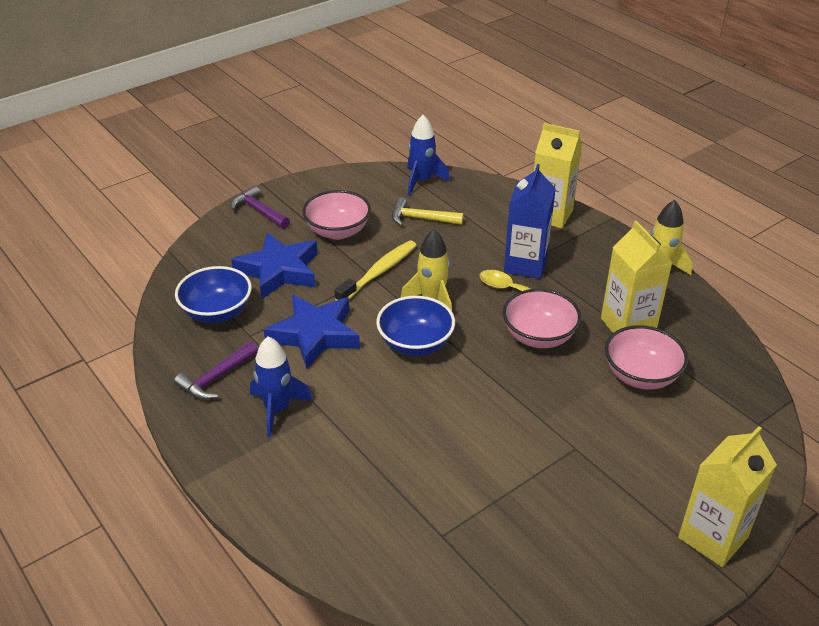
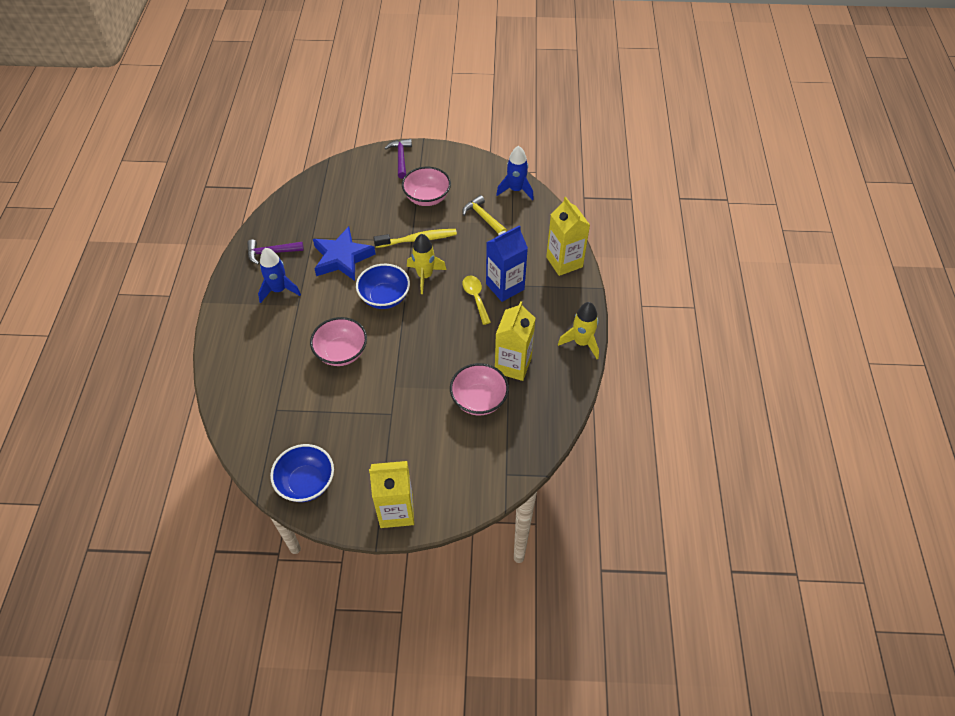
camera: 40 degrees right, 15 degrees up
blue bowl [175,266,252,323] -> blue bowl moved to [270,444,334,502]
blue star [231,232,318,299] -> none
pink bowl [503,289,581,348] -> pink bowl moved to [310,317,367,366]

